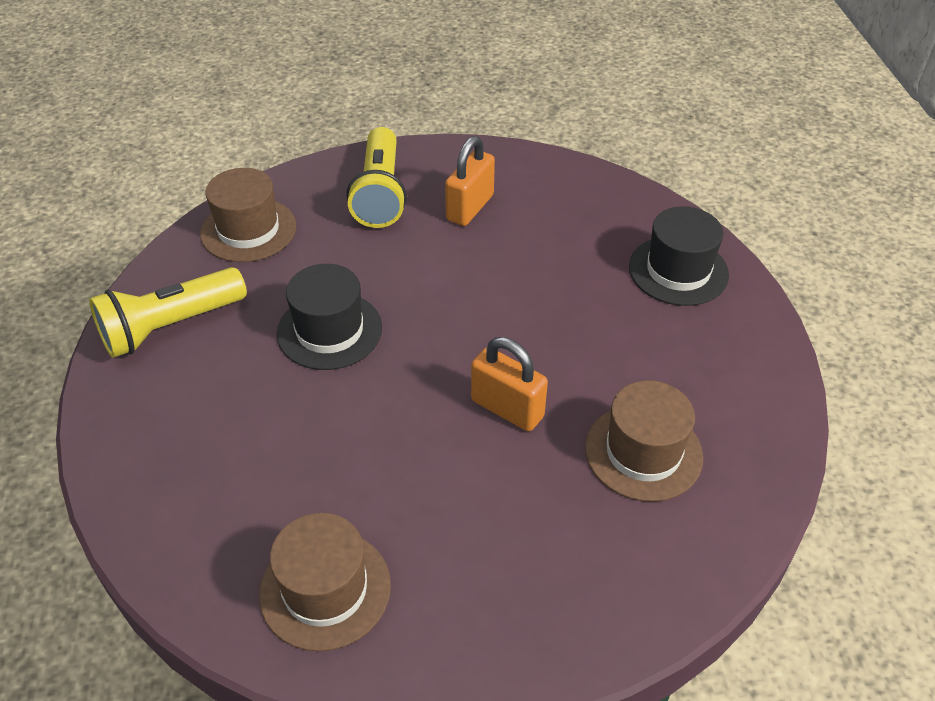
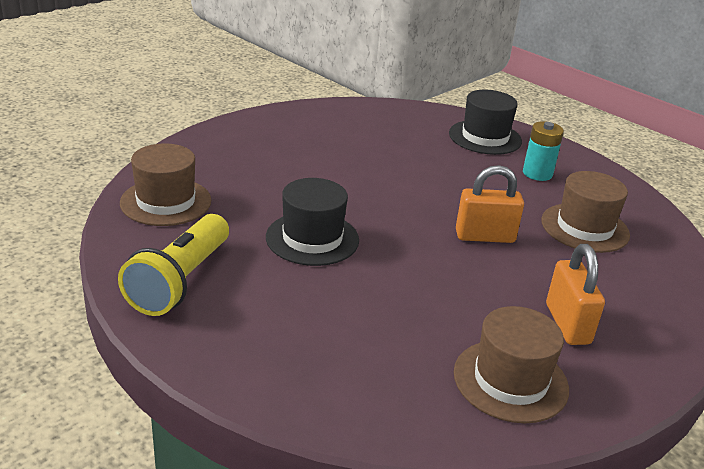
camera: 40 degrees left, 15 degrees down
yellow flashlight [346,127,407,228] -> none
orange padlock [445,136,495,226] -> orange padlock moved to [546,244,605,345]
none -> turquoise battery [523,121,564,181]

